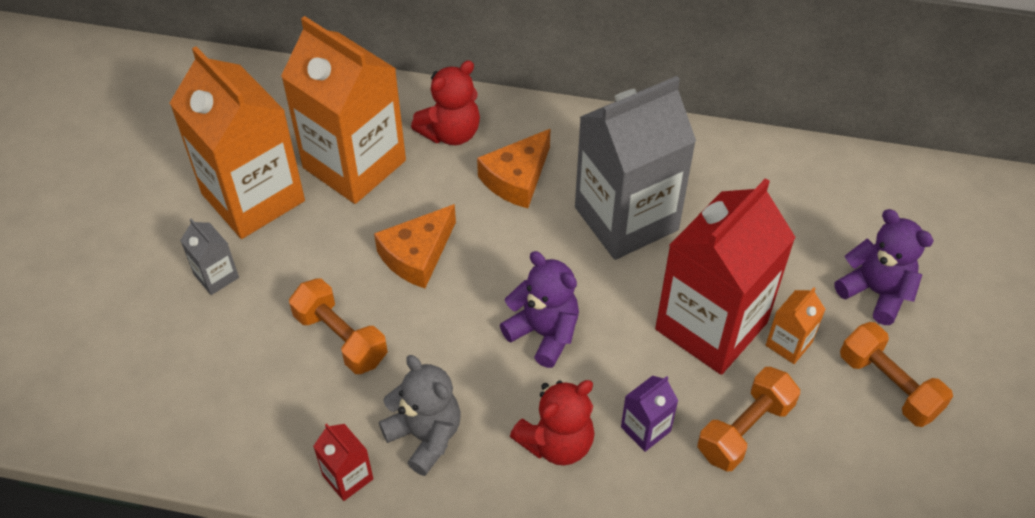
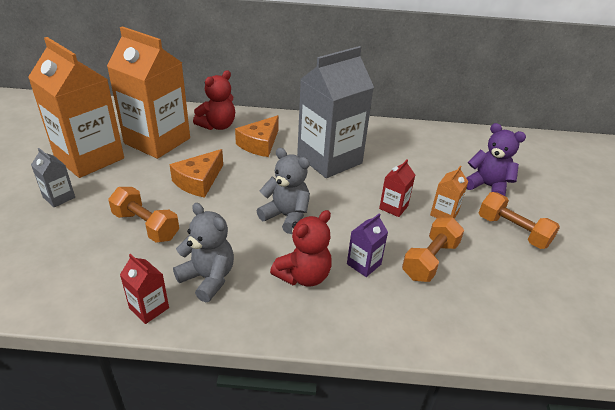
camera: 10 degrees left, 15 degrees down
purple teddy bear [500,251,579,368] -> grey teddy bear [257,148,310,234]
red carton [655,178,796,375] -> red carton [379,159,415,217], size x0.42

